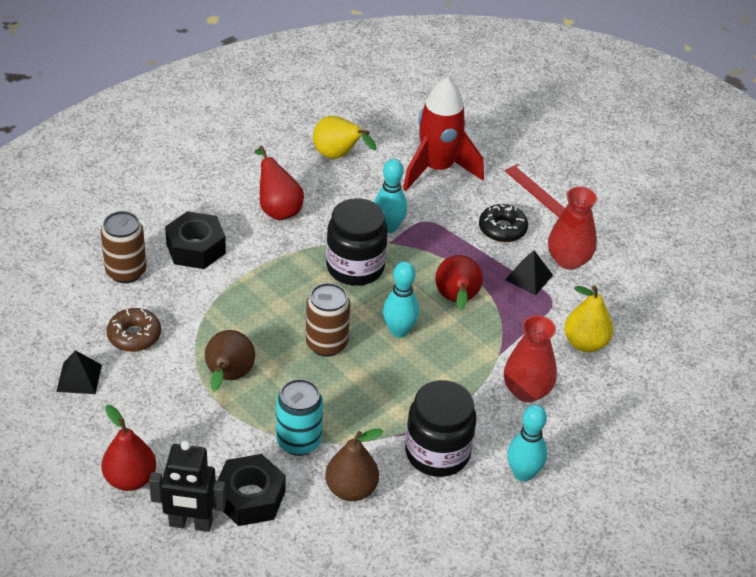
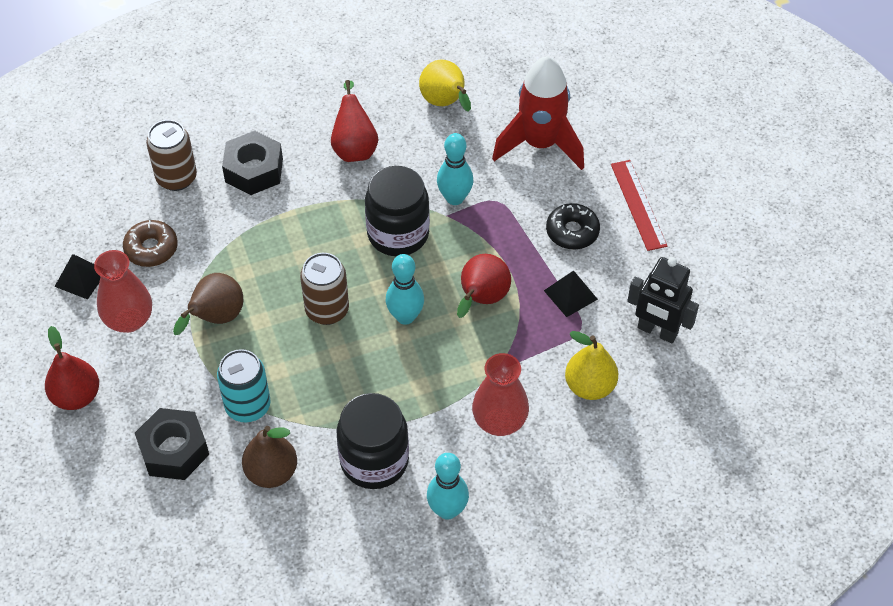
camera: 25 degrees right, 10 degrees up
black robot [149,440,226,532] -> black robot moved to [627,257,699,343]
red vase [548,186,597,270] -> red vase moved to [94,250,152,333]

